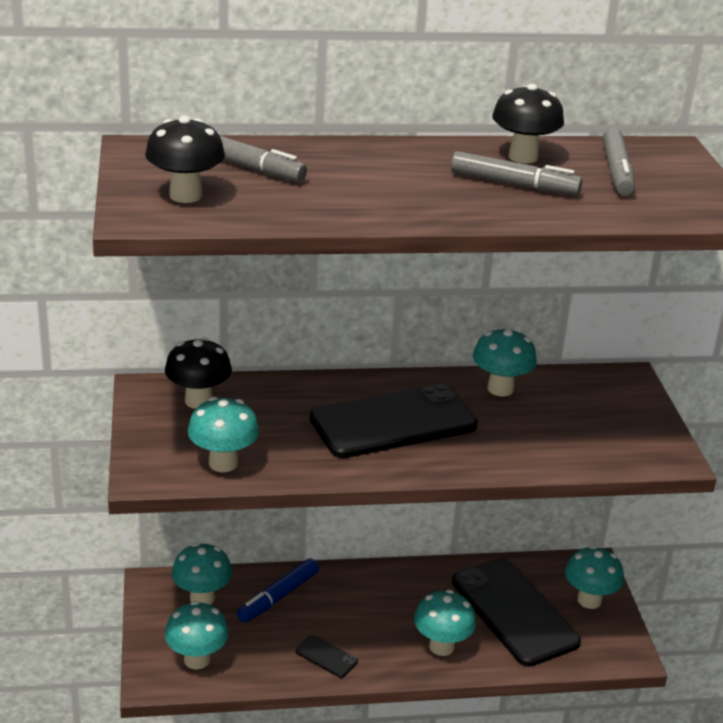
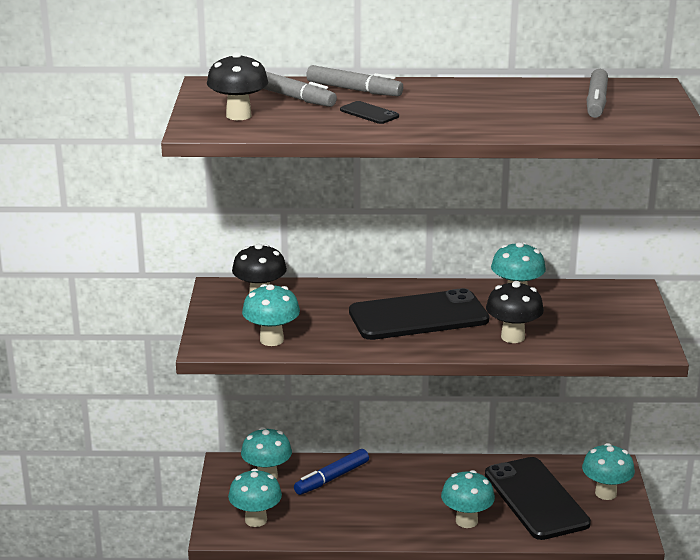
camera: 10 degrees right, 5 degrees down
black phone [296,635,358,678] -> black phone moved to [340,101,399,124]
grey marker [451,151,582,195] -> grey marker moved to [306,65,403,96]
black mushroom [492,84,564,163] -> black mushroom moved to [486,281,544,343]

